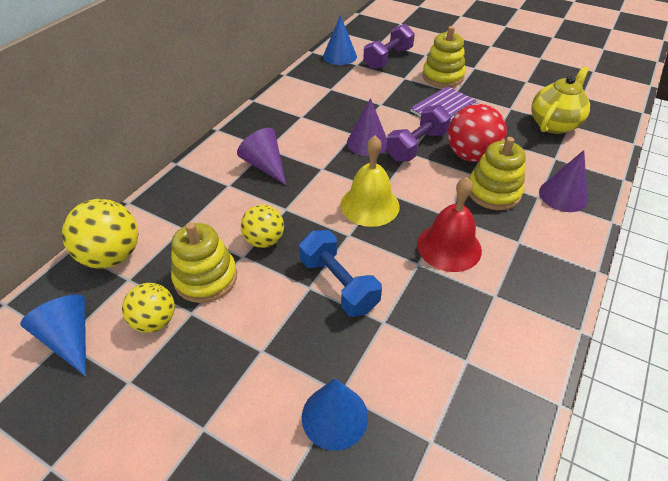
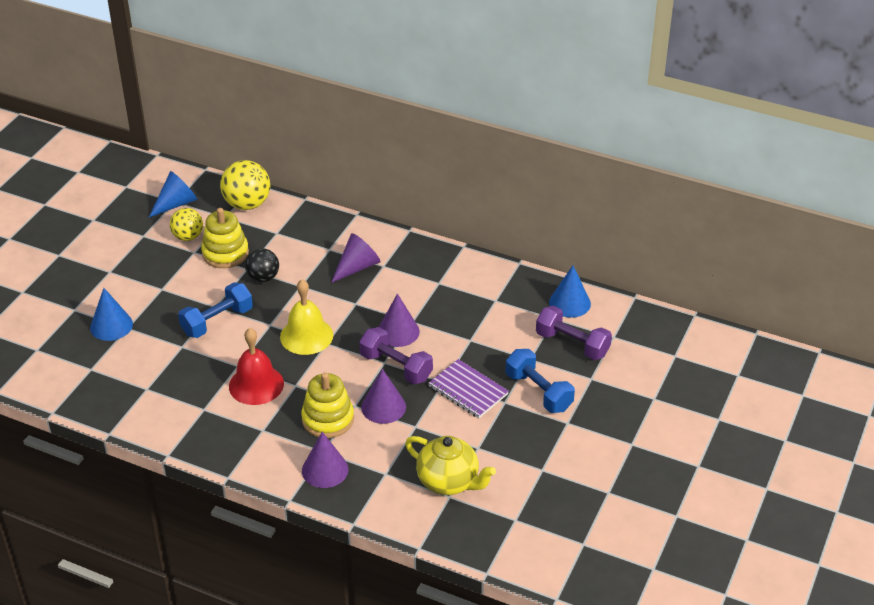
camera: 85 degrees right, 5 degrees down
yellow ball [241,205,284,248] -> black ball [245,248,279,282]
yellow stacking toy [422,26,466,87] -> blue dumbbell [506,349,575,413]
red ball [448,104,507,162] -> purple cone [361,369,406,424]

